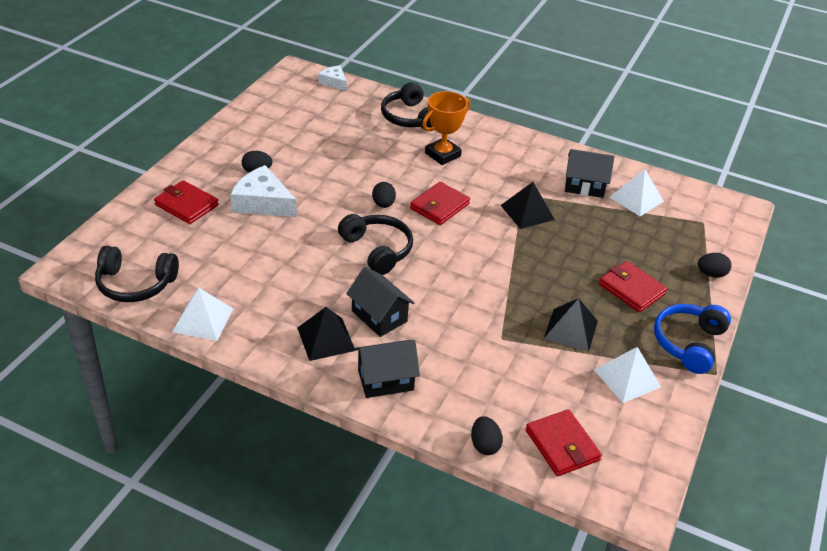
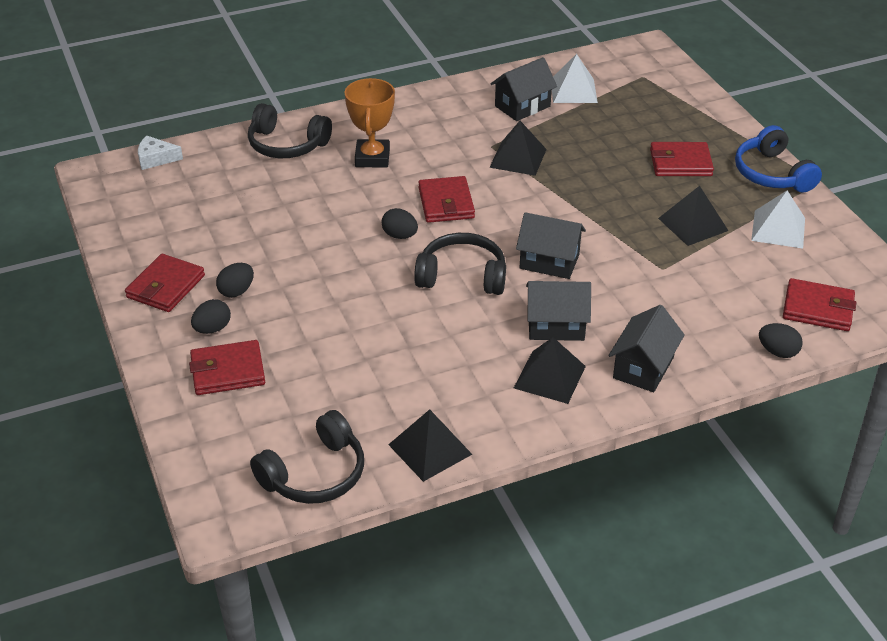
camera: 45 degrees left, 0 degrees up
white pyramid [172,288,233,341] -> black pyramid [388,409,472,482]
white cheese [230,165,297,217] -> none
black egg [698,253,731,278] -> black egg moved to [191,299,231,334]
none -> red wallet [125,254,205,312]
none -> black house [516,212,586,279]

